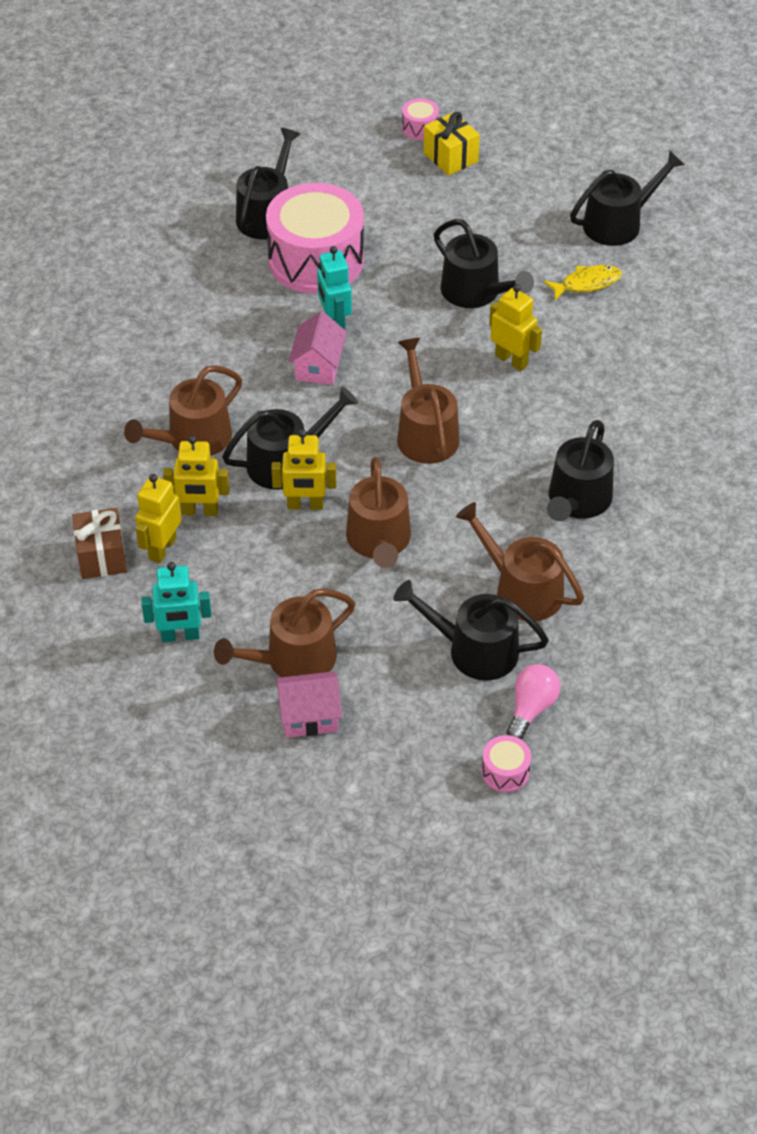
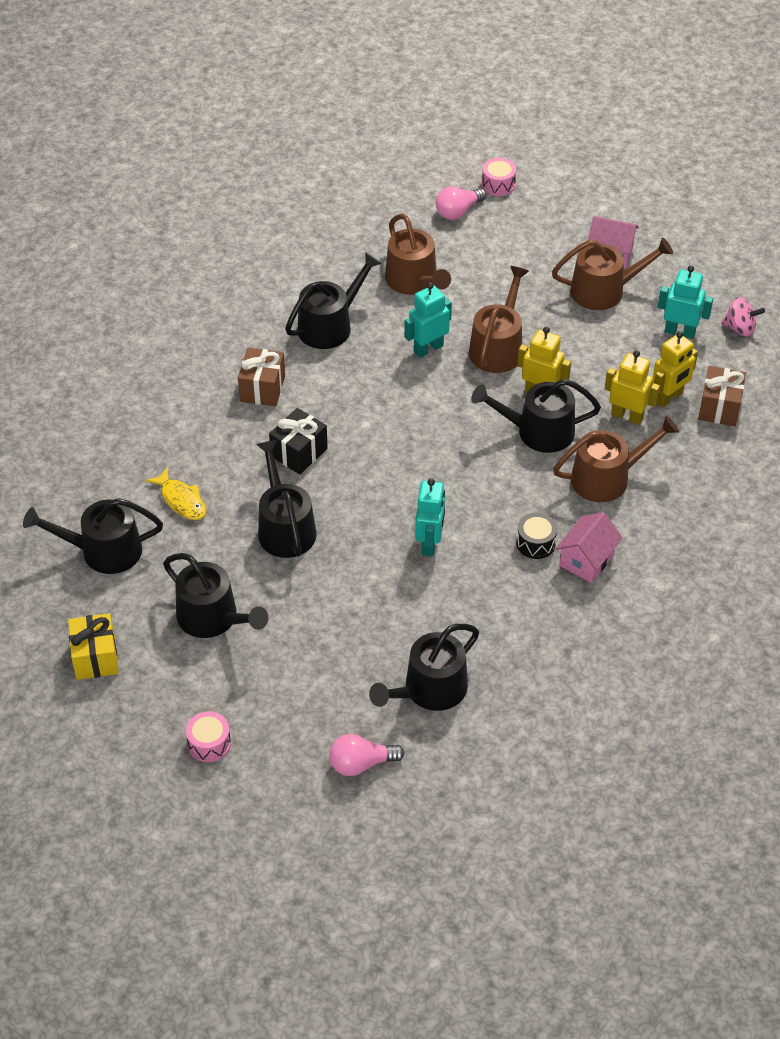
camera: 155 degrees left, 0 degrees up
pink drum [266,183,364,294] -> none
pink house [288,311,347,385] -> pink house moved to [556,512,623,583]
black watering can [394,580,549,681] -> black watering can moved to [163,553,268,638]
brown watering can [397,338,460,464] -> none
yellow gift [423,112,480,176] -> yellow gift moved to [68,613,119,680]
yellow robot [489,284,542,371] -> black gift [269,408,328,474]
yellow fish [544,265,622,301] -> yellow fish turned 135 degrees counterclockwise [145,467,206,520]
none -> brown gift [238,348,285,406]
none -> pink light bulb [329,734,404,776]
none -> turquoise robot [404,282,452,358]
none -> black drum [516,513,558,559]
none -> pink spinning top [721,297,765,336]

